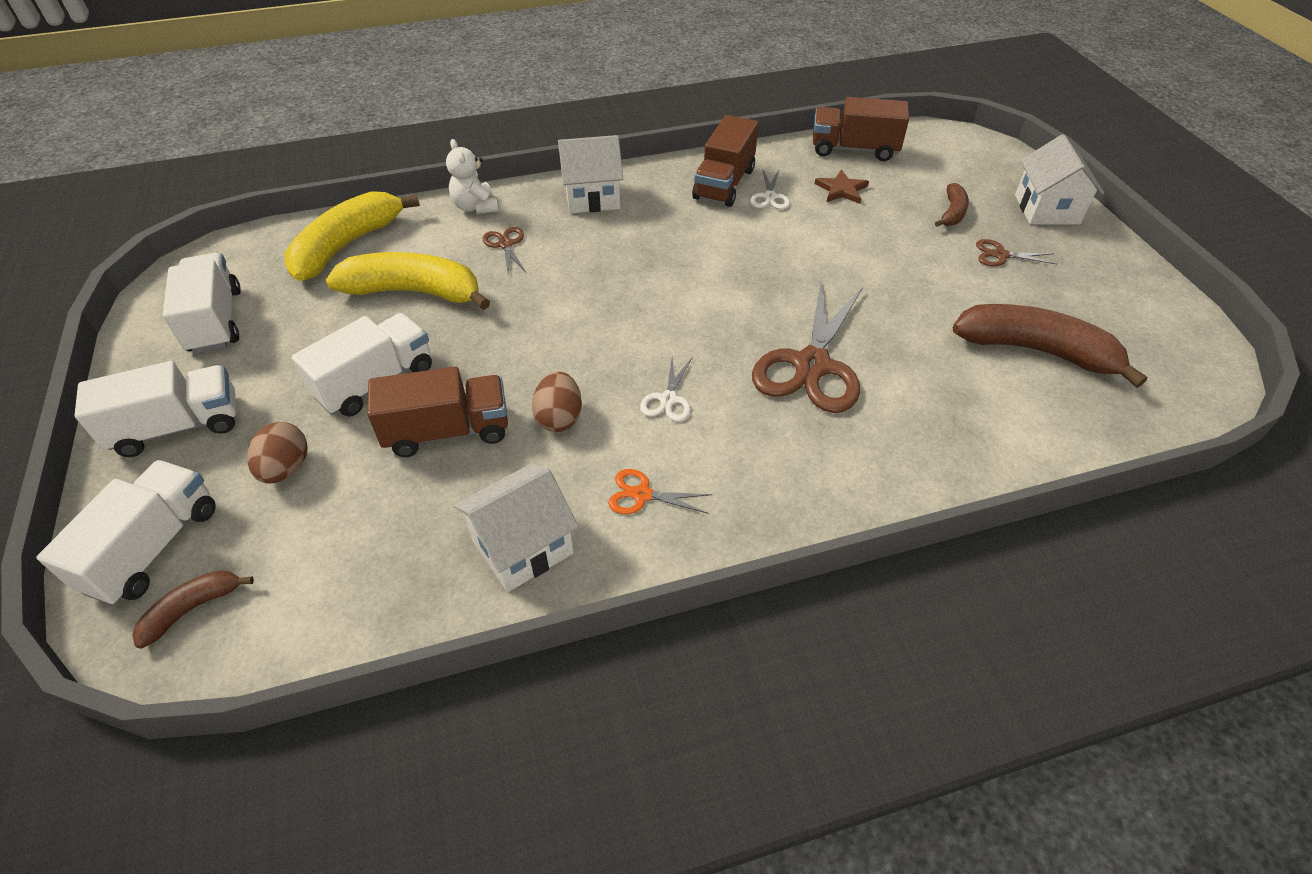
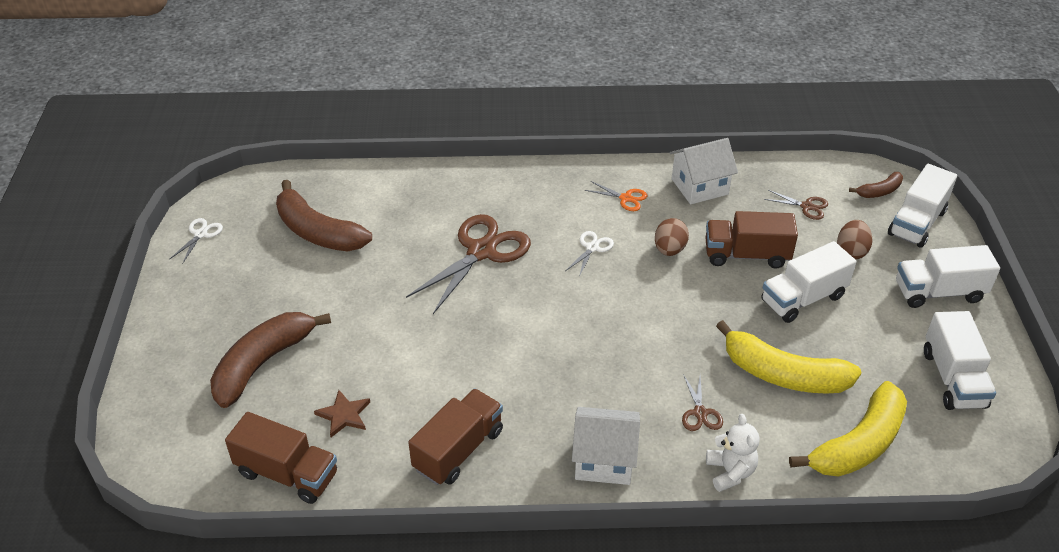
camera: 165 degrees left, 5 degrees down
white scissors [750,170,790,209] -> white scissors moved to [170,218,223,264]
brown banana [935,183,969,227] -> brown banana [210,312,331,408], size x2.02
brown scissors [976,239,1057,266] -> brown scissors moved to [764,190,828,220]
white house [1015,134,1104,225] -> none

